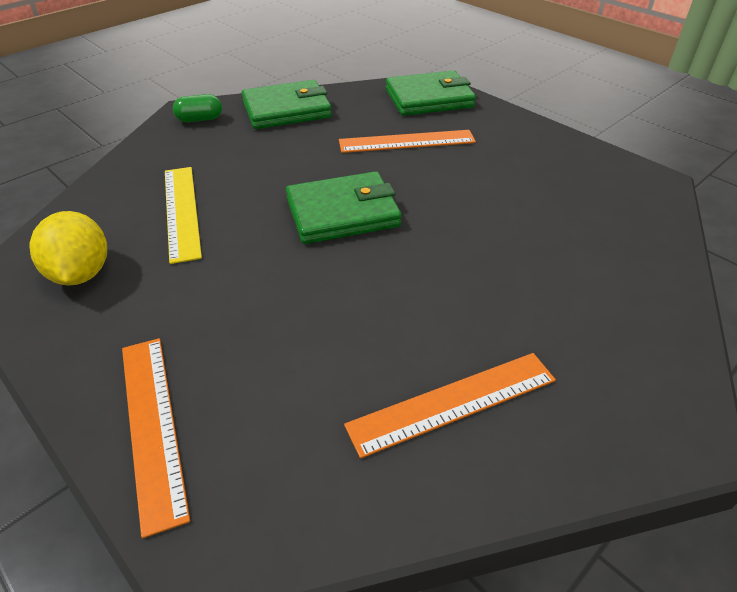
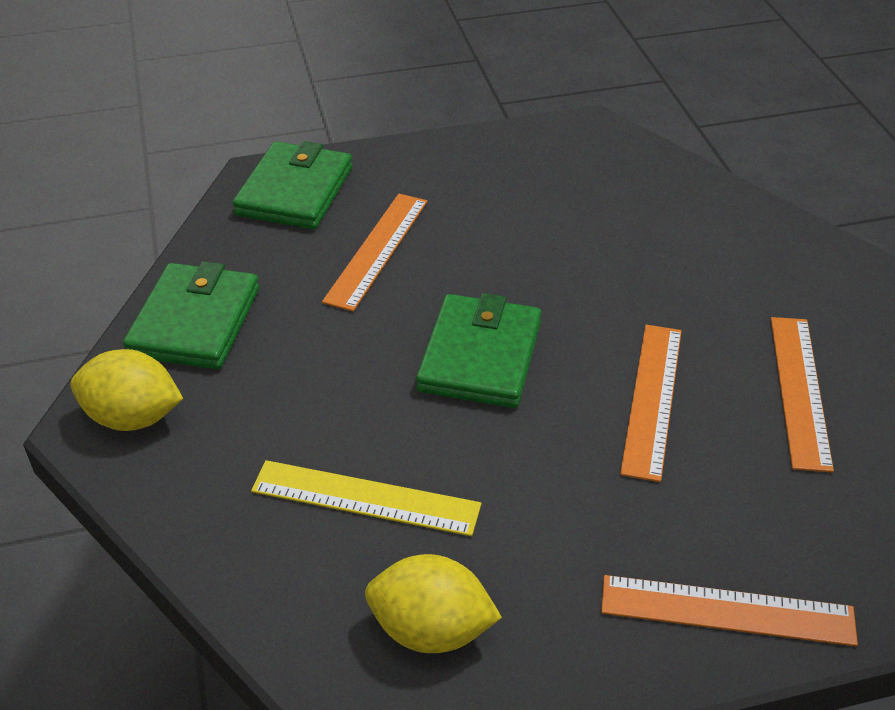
camera: 60 degrees left, 0 degrees up
green capsule [173,94,222,122] -> yellow lemon [70,349,183,431]
none -> orange ruler [620,325,681,482]

